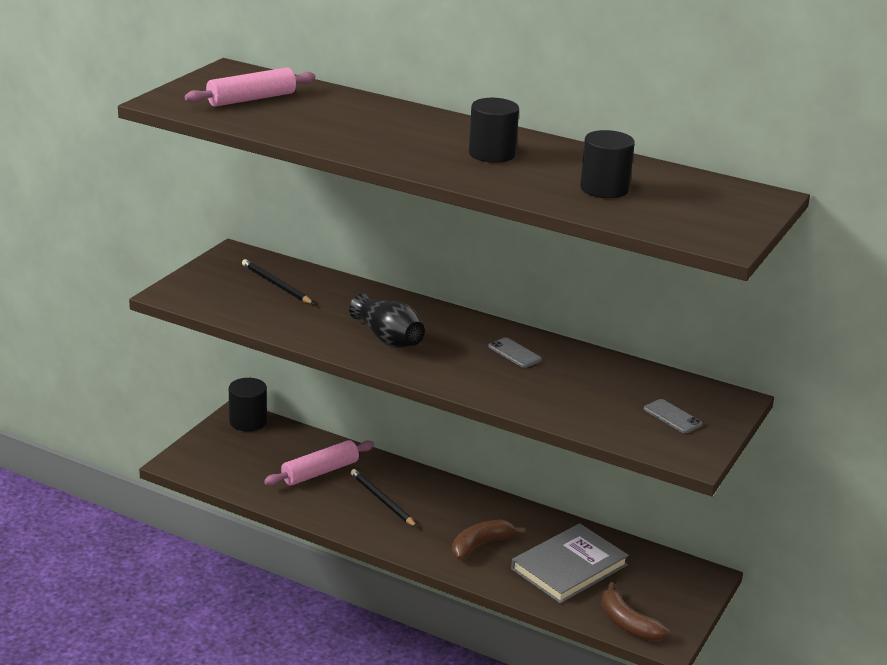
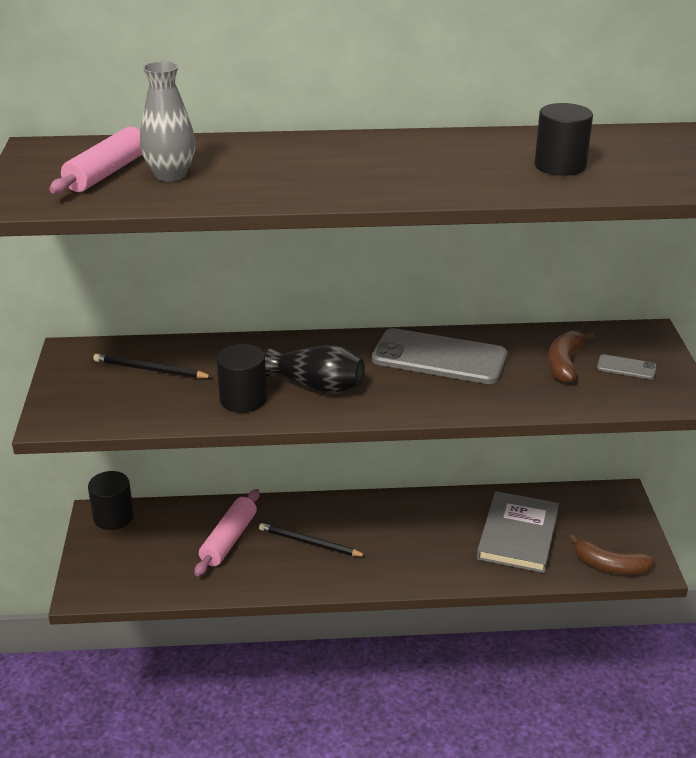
camera: 30 degrees left, 5 degrees up
brown banana [452,519,525,560] -> brown banana moved to [548,330,594,383]
black cylinder [469,98,519,163] -> black cylinder moved to [216,344,267,413]
grey phone [488,338,542,368] -> grey phone [372,328,507,384], size x2.30
none -> grey vase [140,61,196,181]

